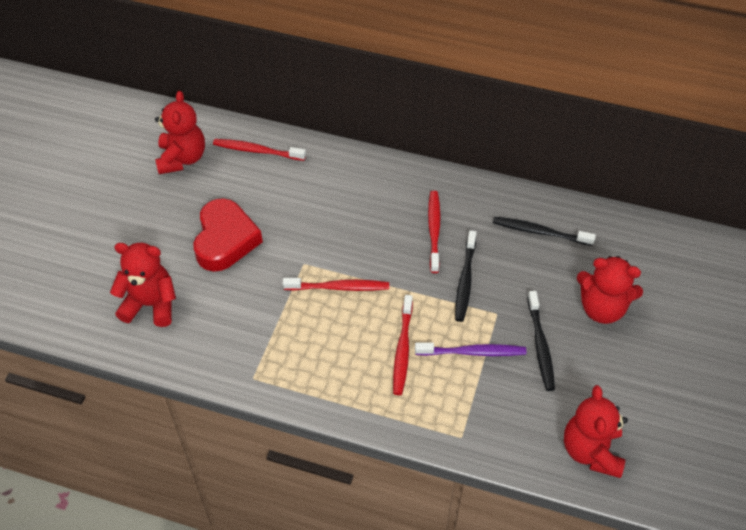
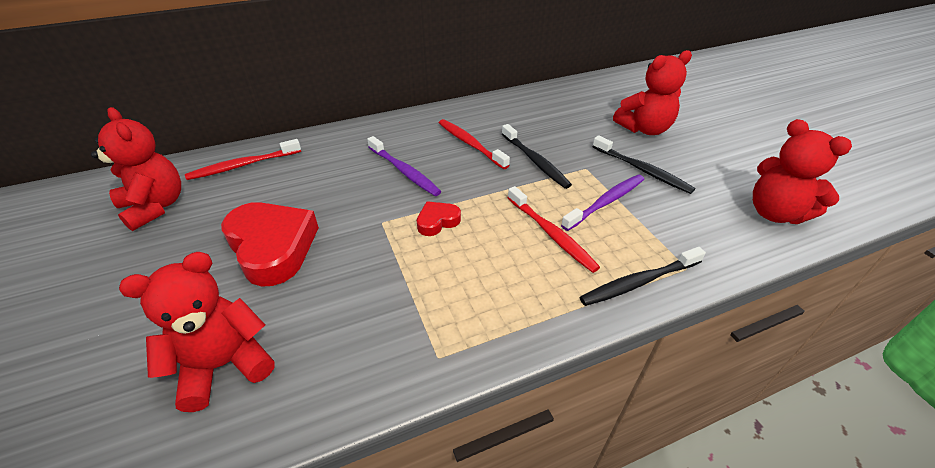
camera: 40 degrees left, 10 degrees down
red toothbrush [283,278,389,291] -> red heart [417,201,461,236]
black toothbrush [493,217,596,246] -> black toothbrush moved to [580,247,706,306]
none -> purple toothbrush [367,136,442,196]

